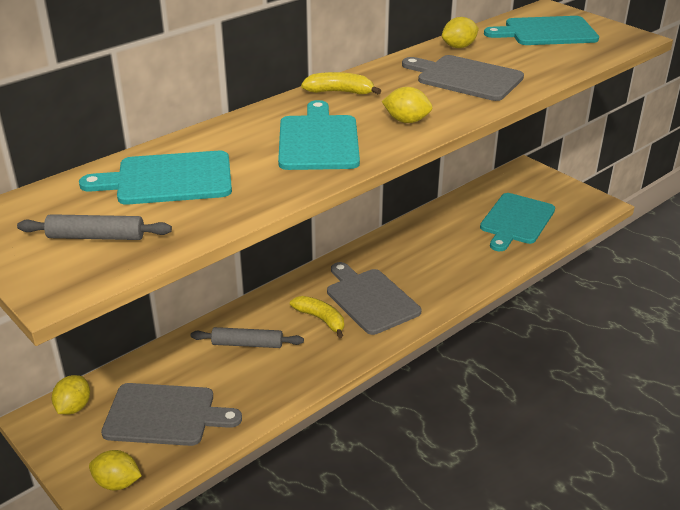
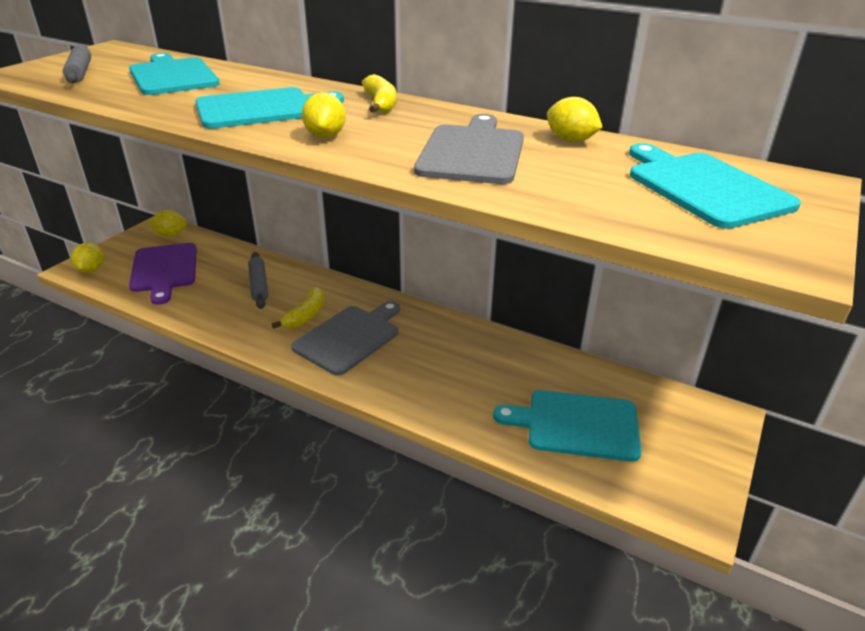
camera: 70 degrees right, 0 degrees up
grey cutting board [101,383,242,446] -> purple cutting board [129,243,197,305]

